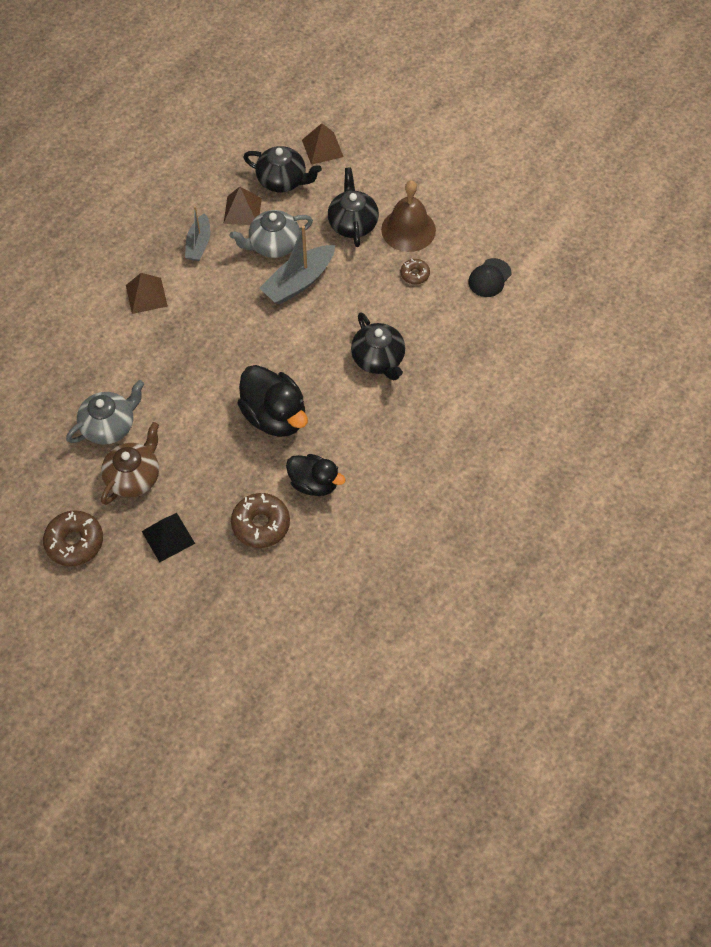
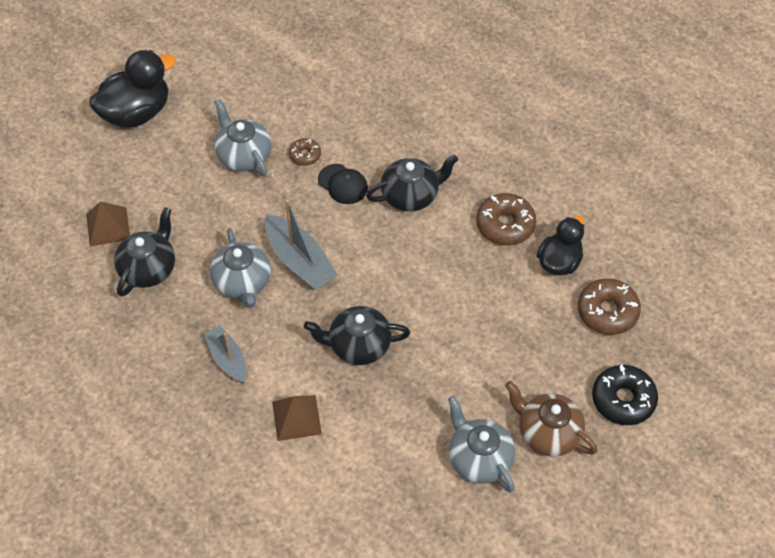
camera: 85 degrees left, 5 degrees down
brown donut [43,510,103,567] -> brown donut moved to [476,193,536,245]
black pyramid [142,513,195,562] -> black donut [592,365,658,425]
grey boat [185,206,210,261] -> grey boat turned 135 degrees counterclockwise [204,326,247,383]
brown pyramid [224,187,262,225] -> none
black duck [237,365,308,437] -> black duck moved to [89,50,176,128]
black teapot [328,167,379,247] -> black teapot moved to [304,306,410,365]
brown bell [381,180,436,252] -> grey teapot [214,99,272,177]
black cap [468,258,511,297] -> black cap moved to [318,164,368,204]

